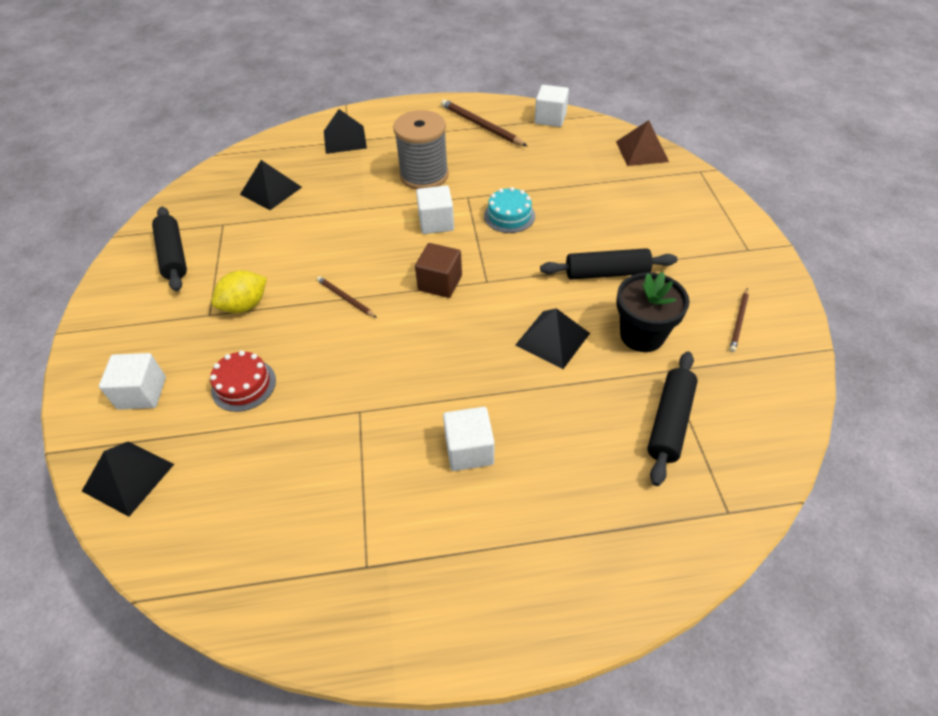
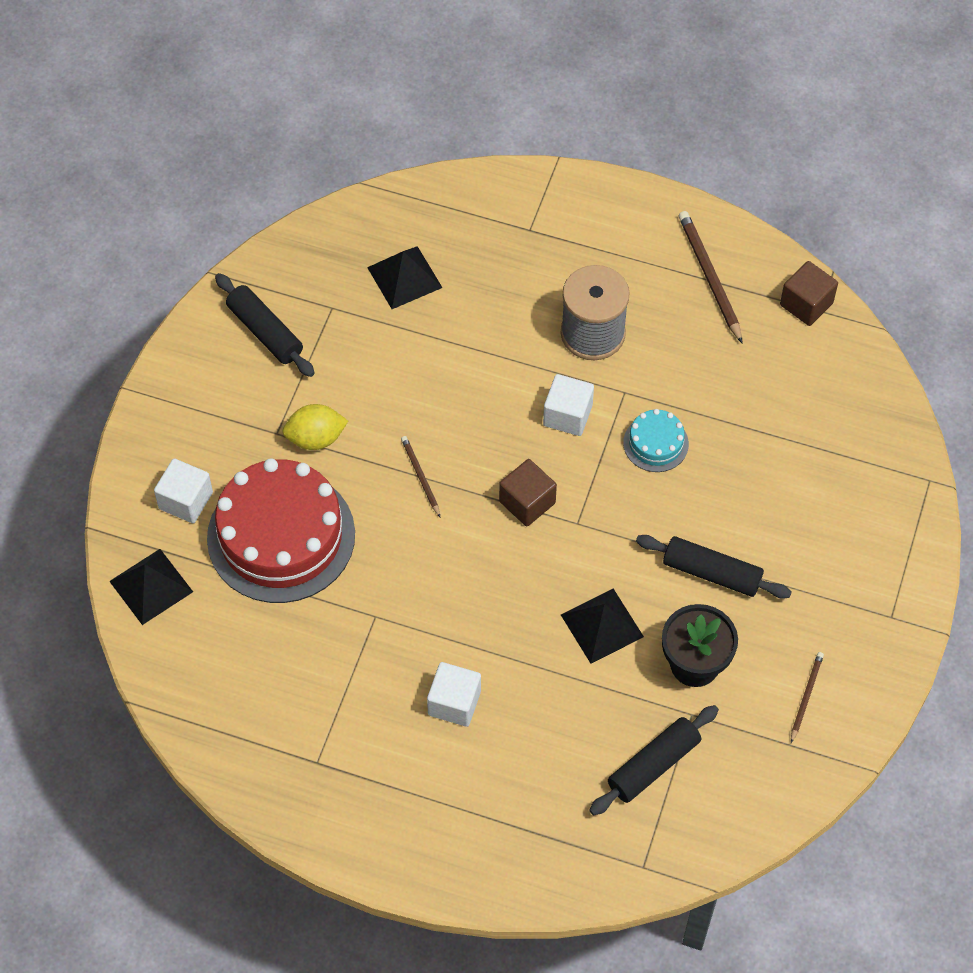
camera: 25 degrees right, 10 degrees up
black rolling pin [152,207,187,292] -> black rolling pin turned 45 degrees counterclockwise [215,273,315,377]
red cake [210,351,276,412] -> red cake [207,458,355,603], size x2.22
black pyramid [324,109,367,154] -> none
white cube [535,85,569,127] -> brown cube [780,261,838,326]
brown pyramid [616,120,669,166] -> none
brown pencil [729,288,749,352] -> brown pencil turned 150 degrees clockwise [791,652,824,743]

